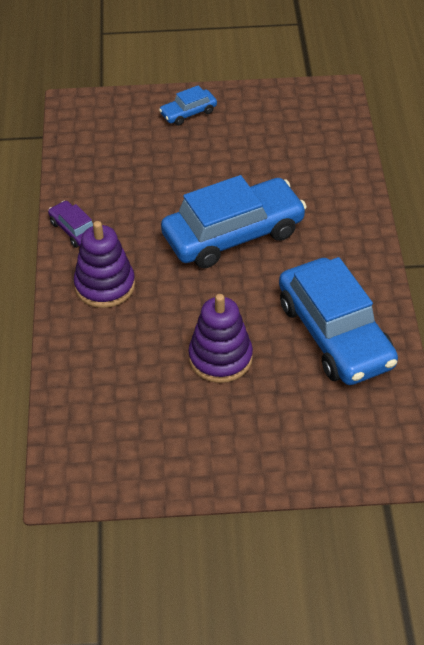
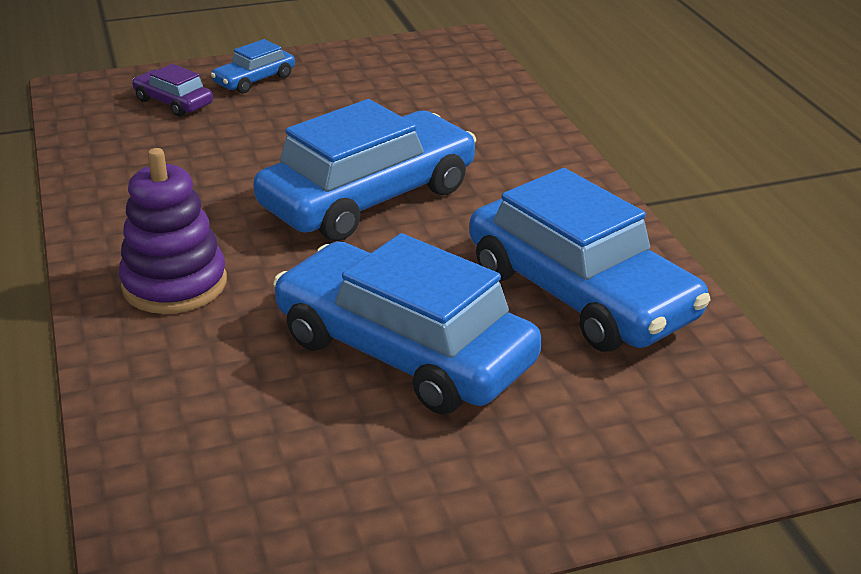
camera: 15 degrees left, 15 degrees down
purple car [48,201,93,248] -> purple car moved to [132,64,213,116]
purple stacking toy [188,294,253,383] -> blue car [273,233,542,414]

